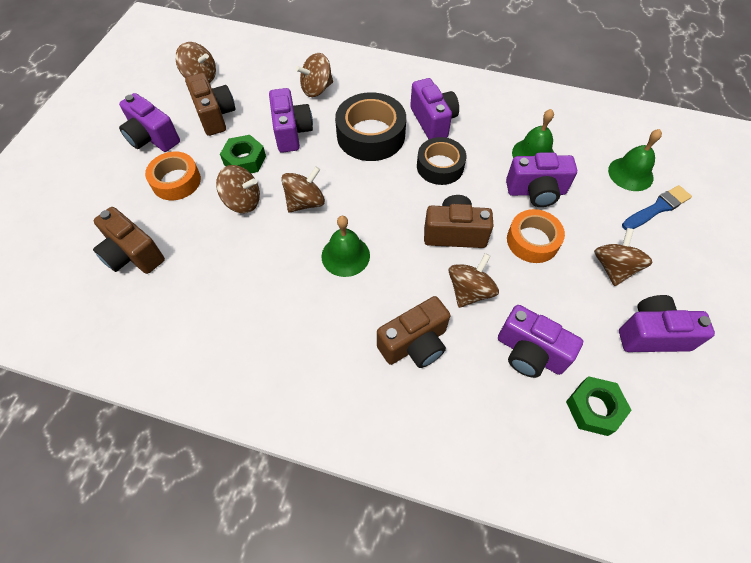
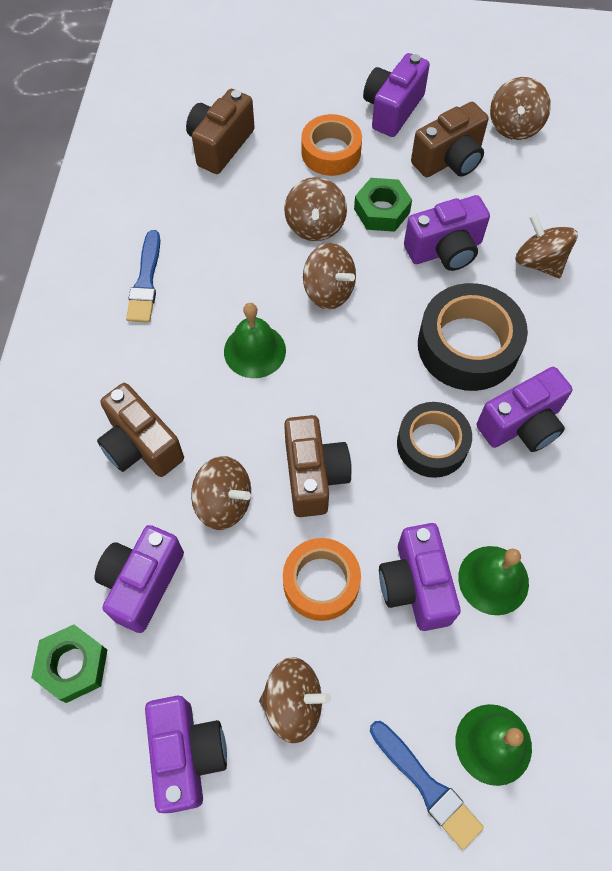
camera: 80 degrees right, 5 degrees up
none -> blue brush [126,230,160,323]

